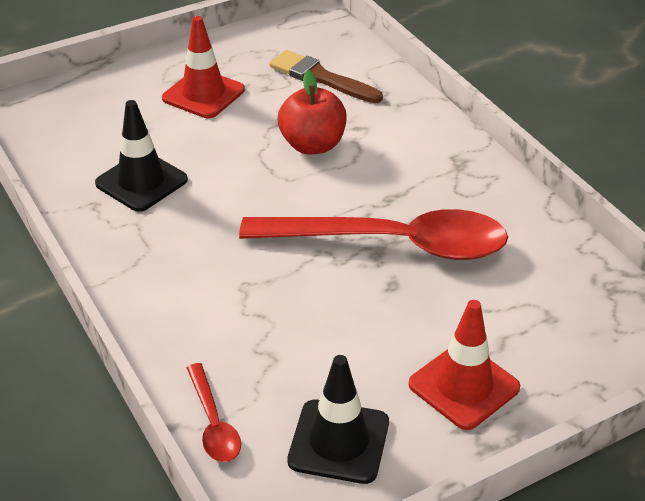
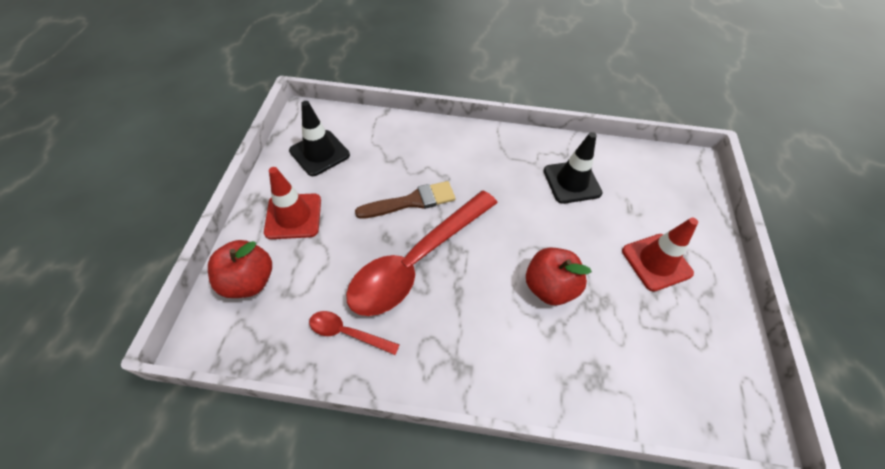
camera: 125 degrees right, 15 degrees up
red spoon [187,363,241,462] -> red spoon moved to [309,311,400,355]
brown brush [270,50,383,103] -> brown brush moved to [355,181,456,219]
none -> red apple [208,240,272,298]

